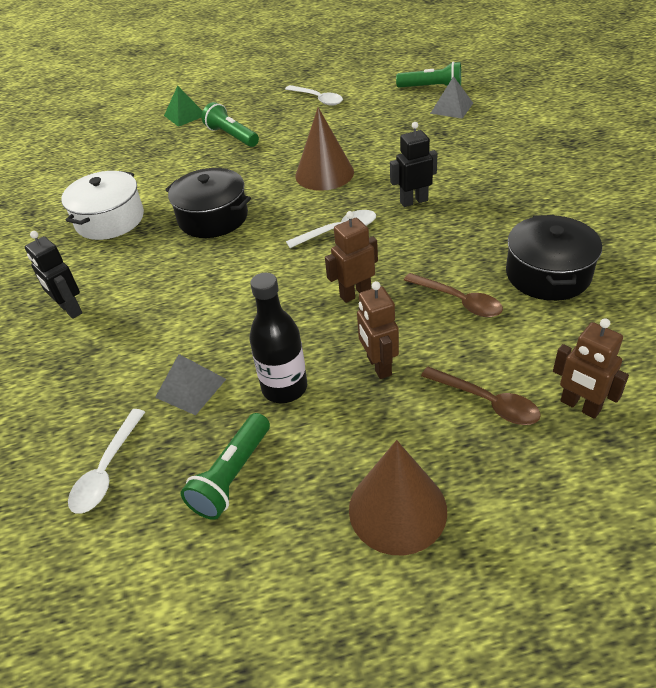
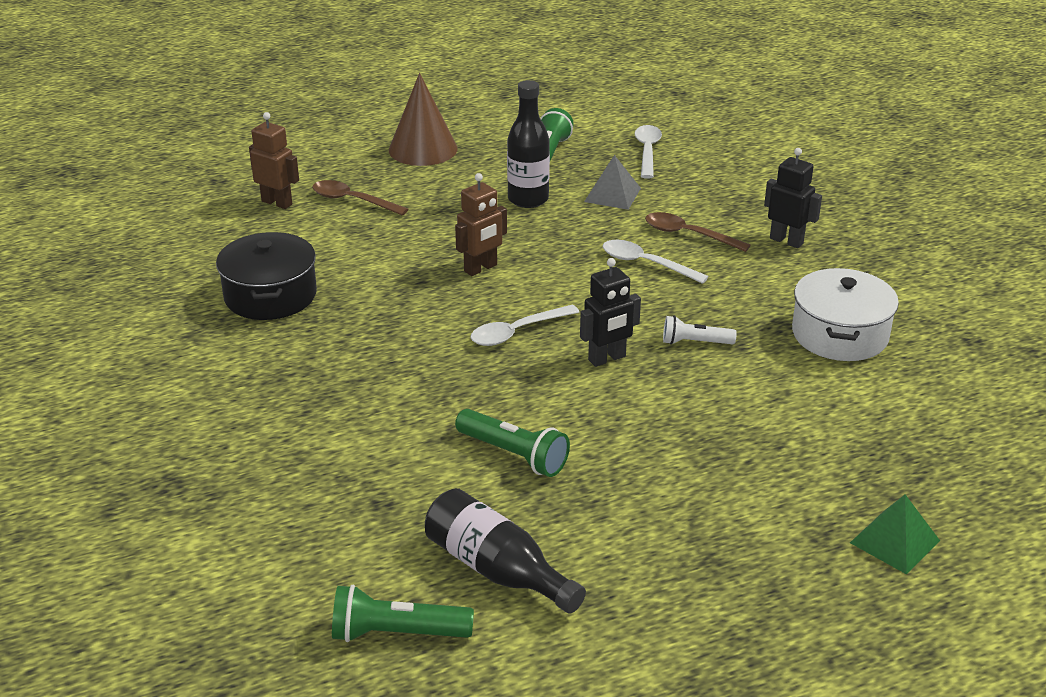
camera: 165 degrees right, 10 degrees down
black pot [165,168,251,238] -> white flashlight [663,316,737,345]
green flashlight [202,102,259,147] -> green flashlight moved to [455,409,570,477]
white spoon [285,85,343,106] -> white spoon moved to [603,240,709,284]
brown cone [295,107,354,191] -> none
brown robot [357,281,399,379] -> none
black robot [390,122,437,207] -> black robot moved to [580,258,641,367]
brown spoon [404,273,503,317] -> brown spoon moved to [645,212,751,252]
grey pyramid [430,76,473,119] -> none
none -> black bottle [425,488,586,614]

